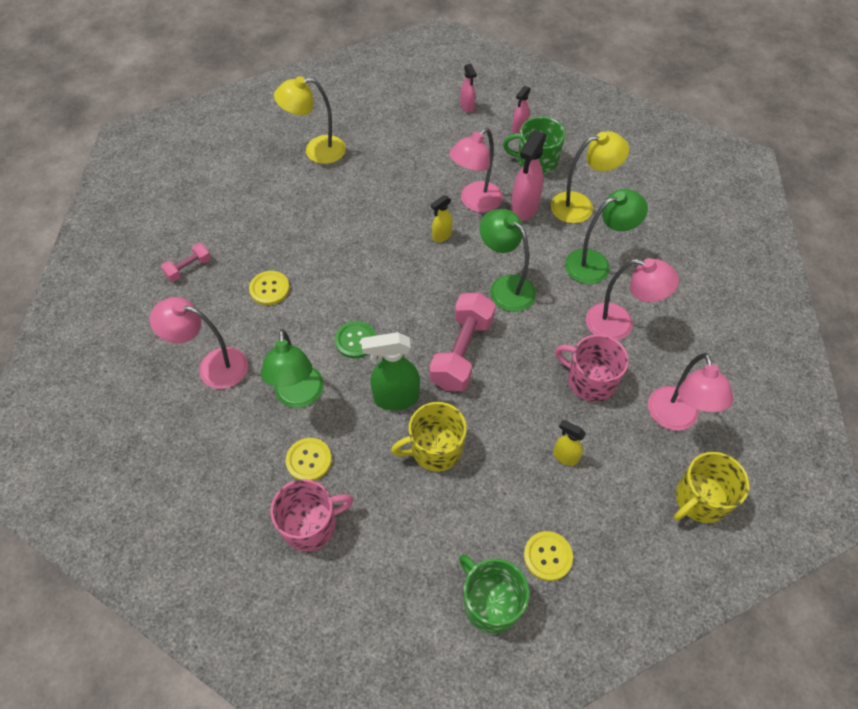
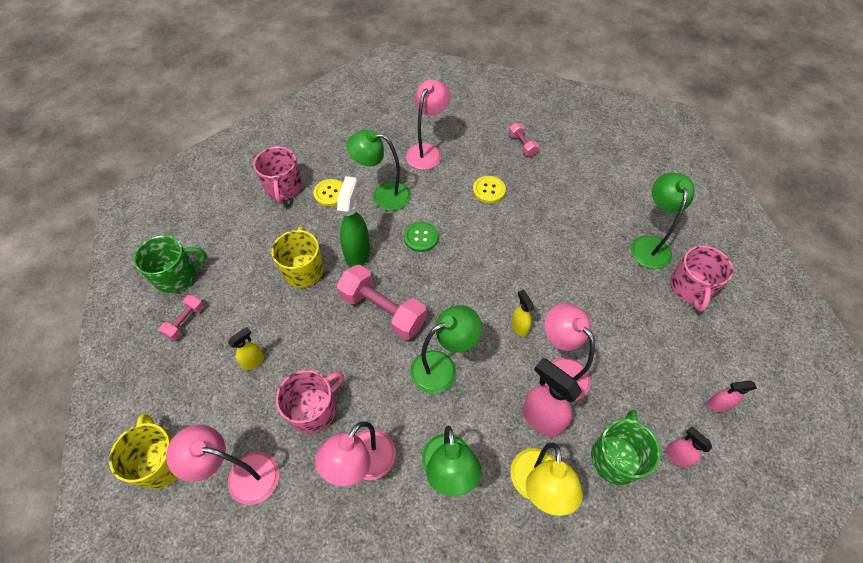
camera: 105 degrees right, 0 degrees up
yellow lamp [274,76,346,164] -> green lamp [631,173,695,269]
yellow button [524,531,573,581] -> pink dumbbell [159,295,204,341]
none -> pink mug [670,246,733,312]

